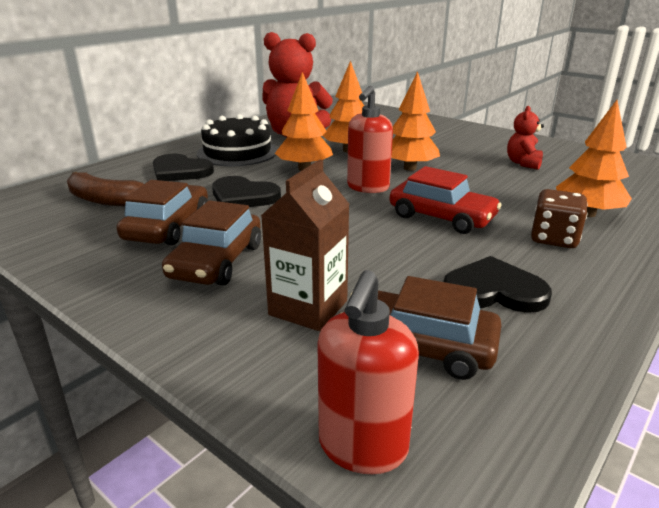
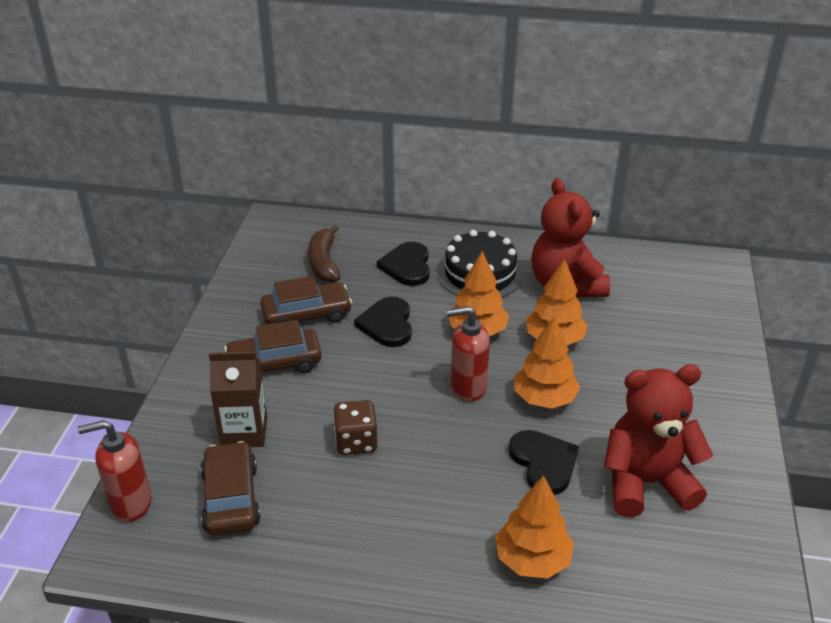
camera: 60 degrees right, 10 degrees up
red car [390,166,502,234] -> none
black heart [443,256,552,313] -> black heart moved to [509,430,579,495]
red teddy bear [507,106,544,170] -> red teddy bear [604,365,713,518], size x2.03
brown dice [531,189,588,248] -> brown dice moved to [333,400,378,455]

